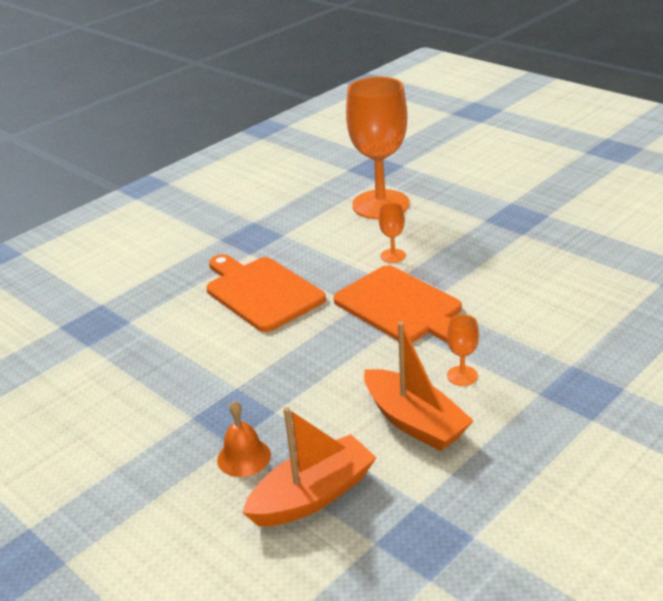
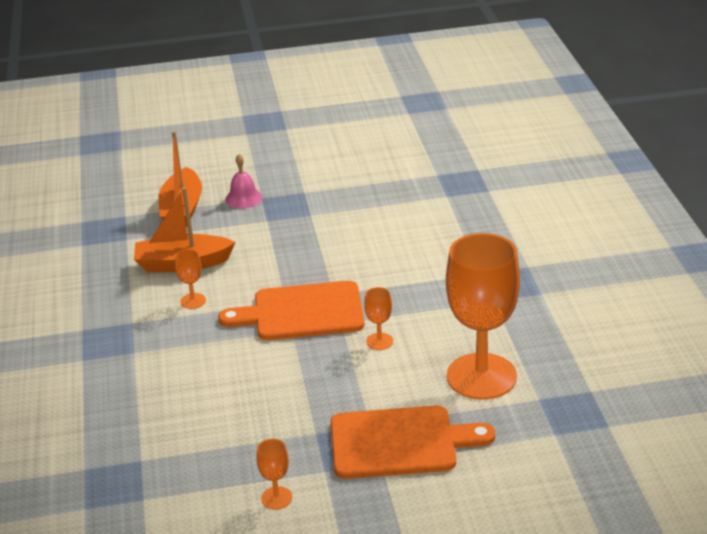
camera: 125 degrees right, 0 degrees up
orange cutting board [206,254,326,332] -> orange cutting board moved to [331,405,495,479]
orange bell [217,401,271,477] -> pink bell [225,154,262,209]
none -> orange goblet [256,439,292,510]

